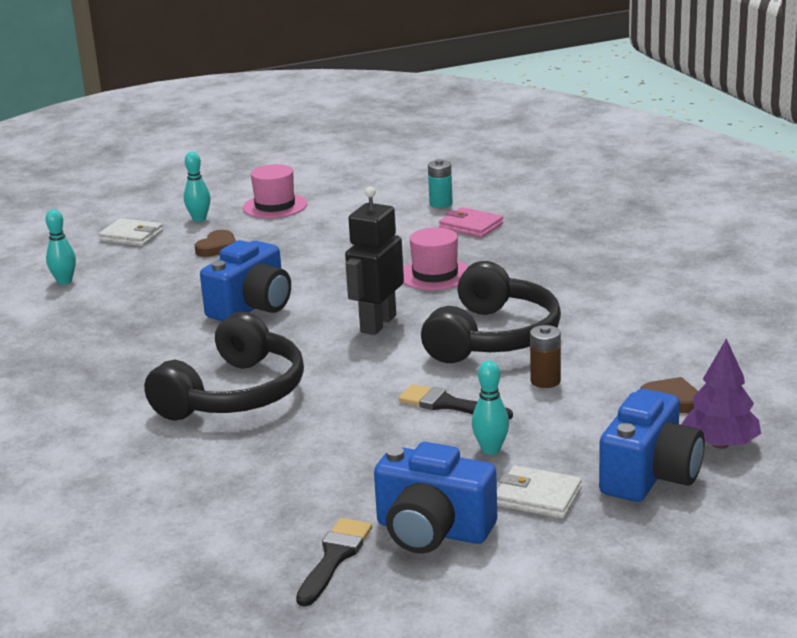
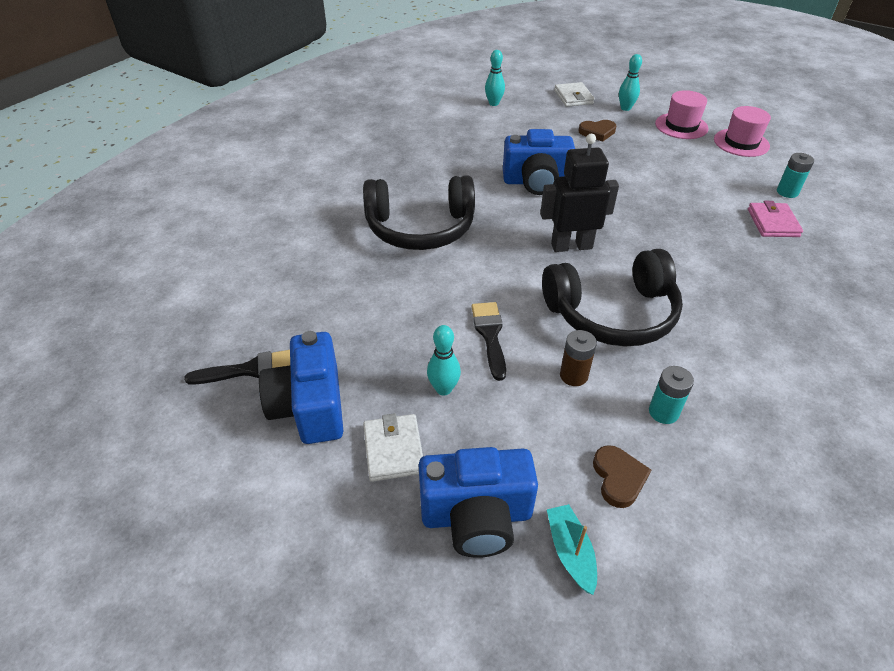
camera: 55 degrees right, 20 degrees up
pink hat [403,227,469,290] -> pink hat moved to [714,106,771,157]
purple tree [681,339,761,449] -> turquoise boat [547,504,597,595]
none -> turquoise battery [649,366,694,424]

